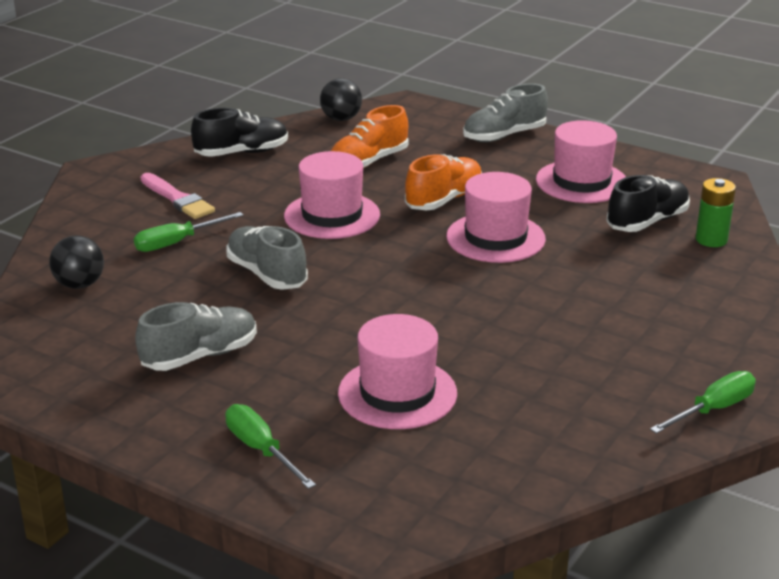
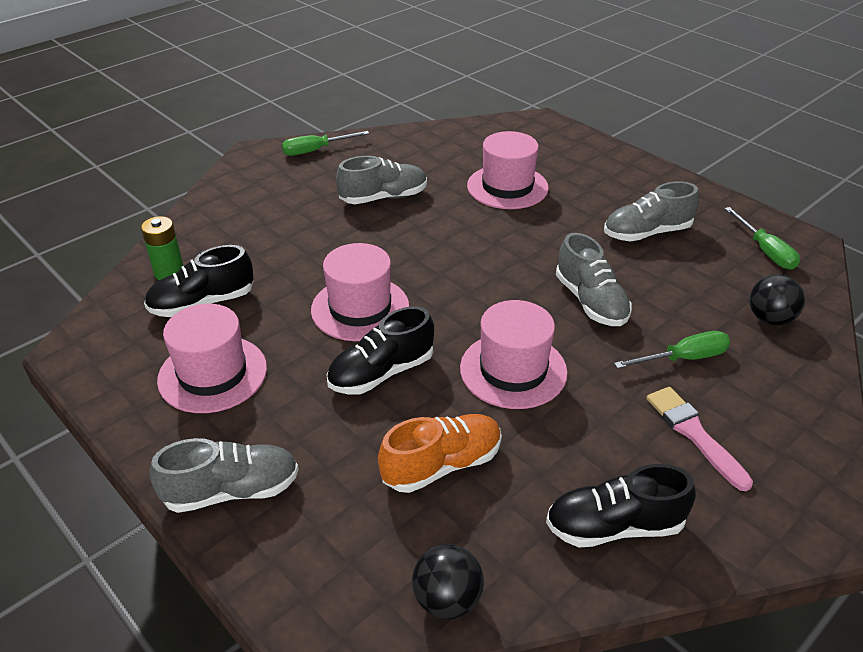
camera: 165 degrees left, 10 degrees up
green screwdriver [225,404,316,489] -> green screwdriver moved to [725,207,800,270]
orange shoe [405,154,482,211] -> black shoe [327,306,434,394]
none -> grey shoe [336,156,427,204]

